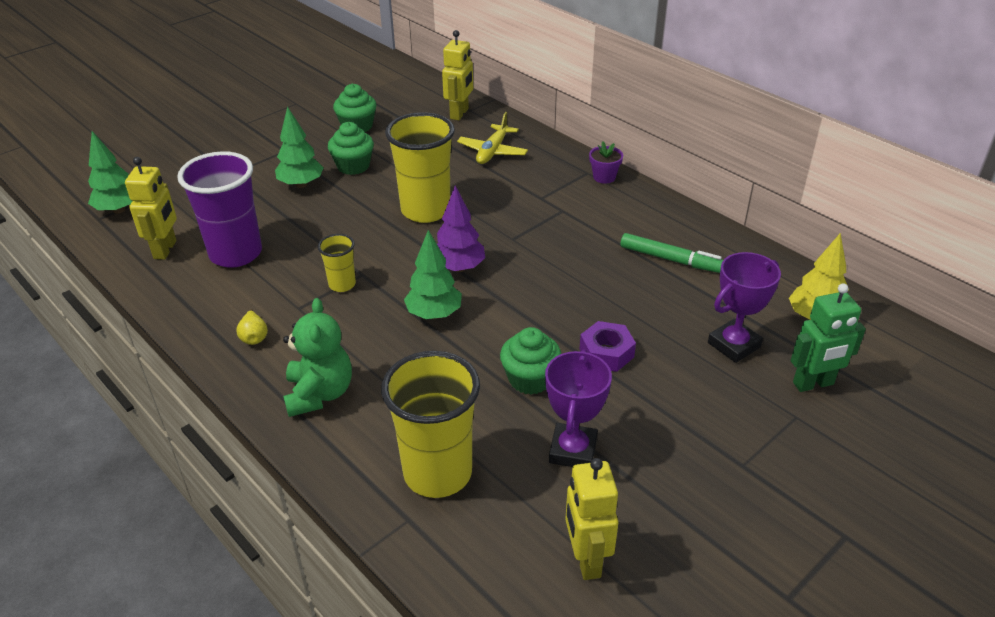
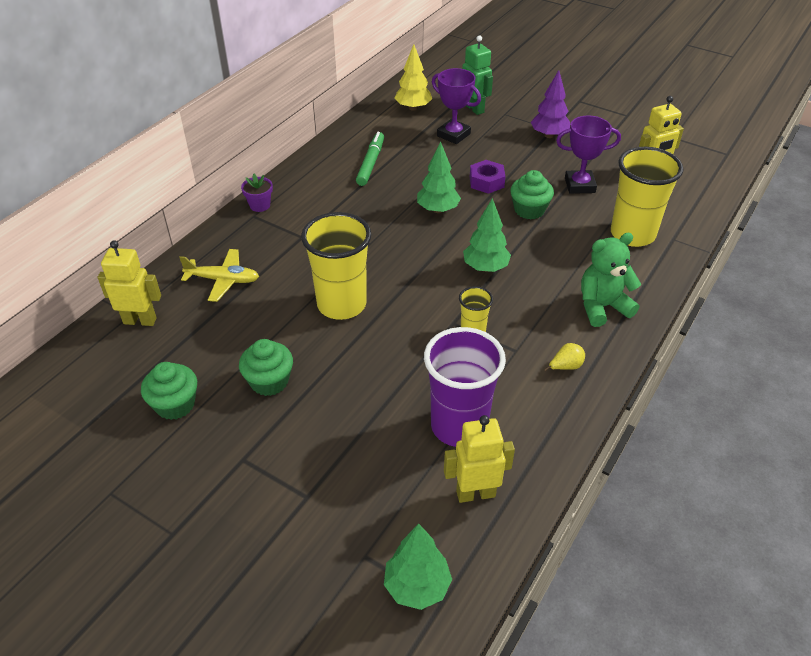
camera: 105 degrees left, 5 degrees up
green tree [275,106,324,188] -> green tree moved to [417,141,461,213]
purple tree [437,186,485,272] -> purple tree moved to [531,70,570,138]

